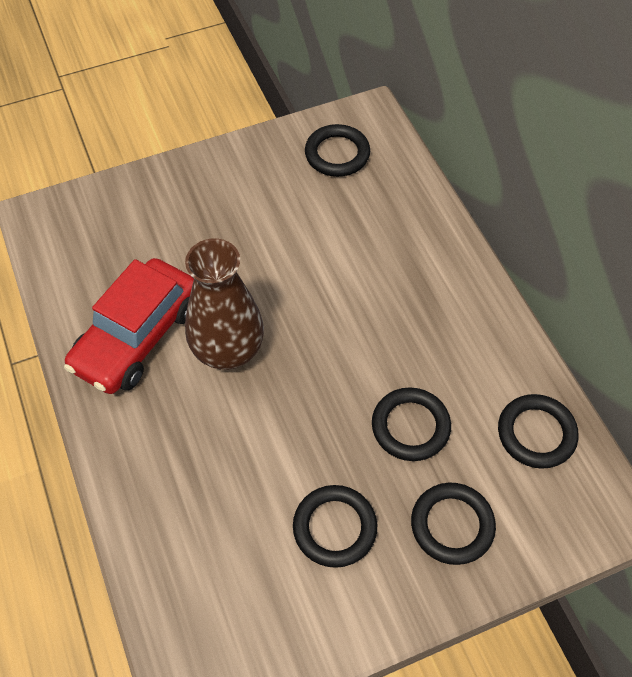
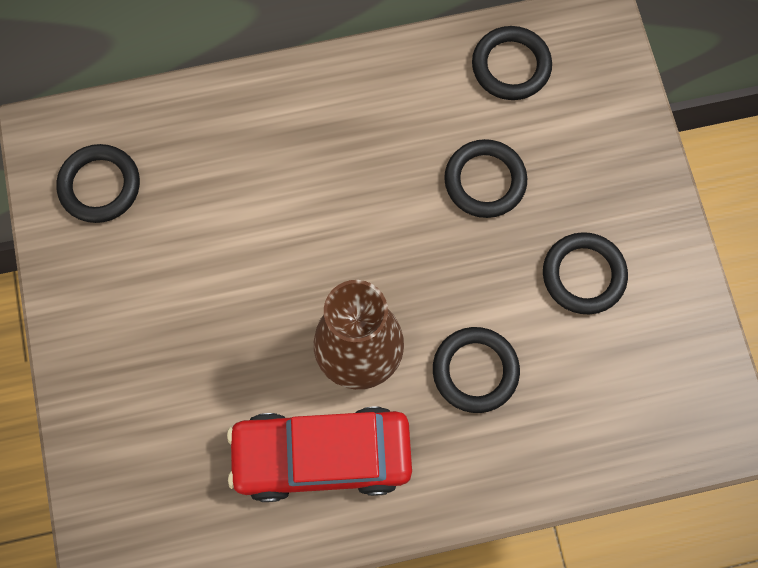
camera: 80 degrees left, 15 degrees up
red car [64,258,194,394] -> red car turned 135 degrees clockwise [227,407,412,502]
black ring [411,483,496,565] -> black ring moved to [433,327,520,413]

